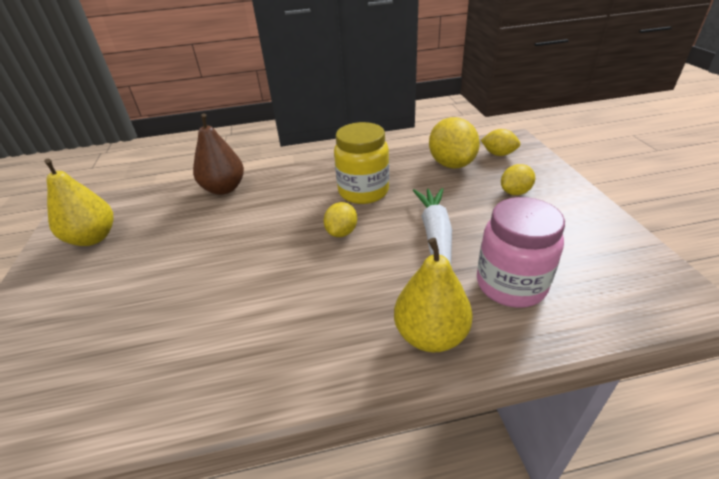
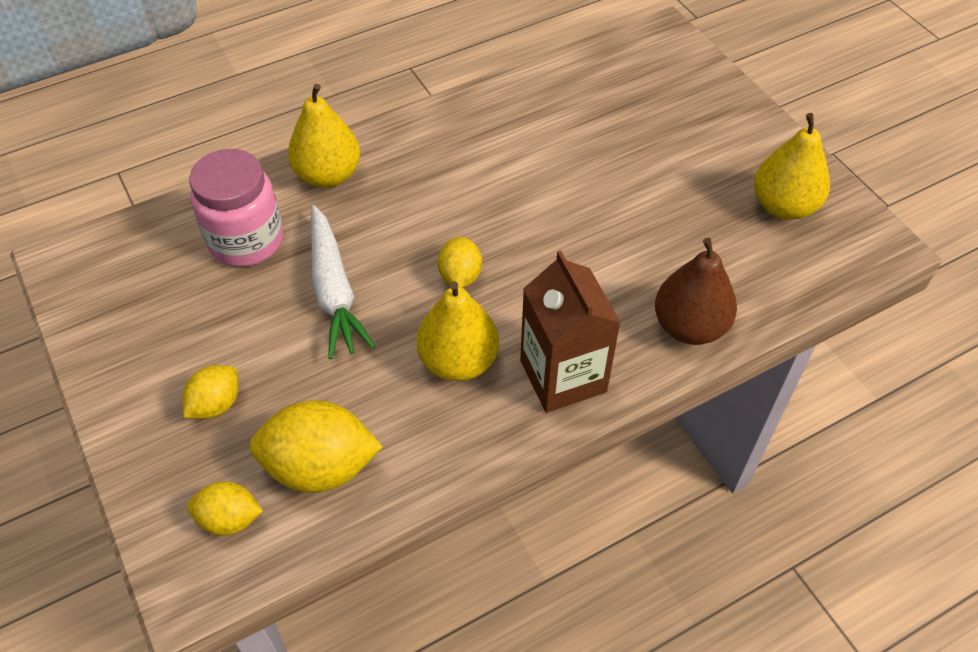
camera: 160 degrees right, 15 degrees up
yellow jar [334,122,389,204] -> yellow pear [417,281,499,381]
yellow lemon [429,117,480,168] -> yellow lemon turned 60 degrees counterclockwise [250,400,382,493]
none -> brown carton [520,251,621,413]

